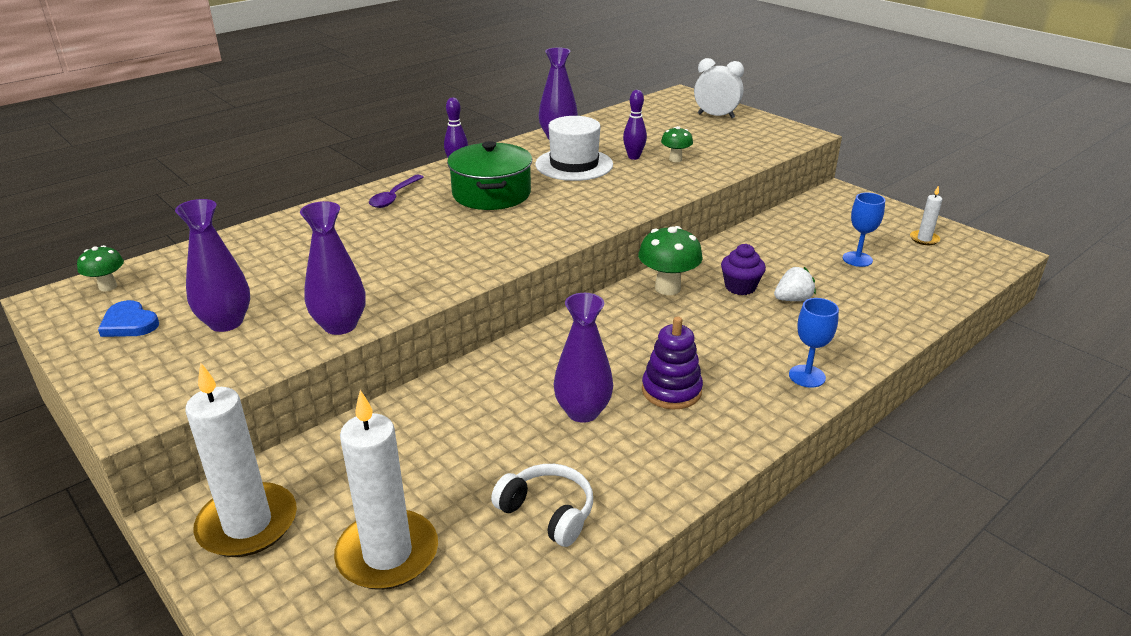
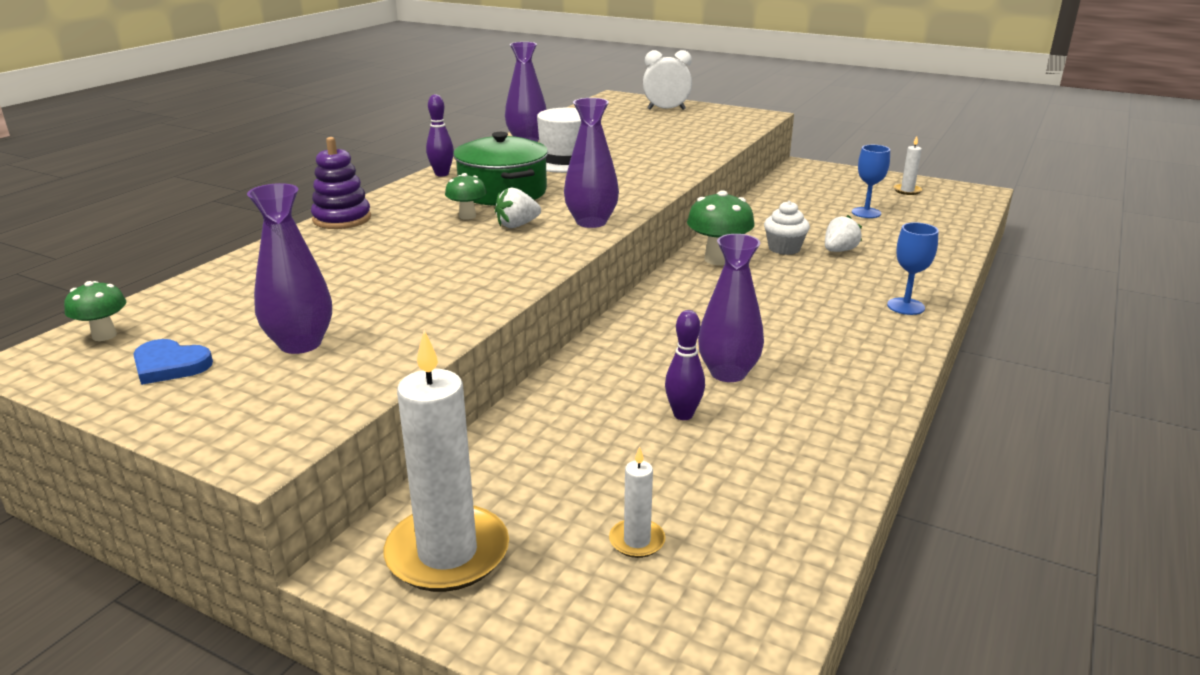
camera: 20 degrees left, 5 degrees down
purple vase [300,201,366,335] -> purple vase moved to [564,98,619,228]
white candle [334,390,438,590] -> white candle [609,447,666,558], size x0.46
purple spoon [369,174,424,208] -> none
white headphones [491,464,593,547] -> none
purple bowling pin [623,90,647,160] -> purple bowling pin moved to [665,310,705,420]
purple stacking toy [642,317,703,409] -> purple stacking toy moved to [311,137,371,229]
green mushroom [661,126,693,162] -> green mushroom moved to [445,173,487,220]
purple cupcake [721,244,766,295] -> white cupcake [764,201,810,255]
none -> white strawberry [495,187,541,228]

